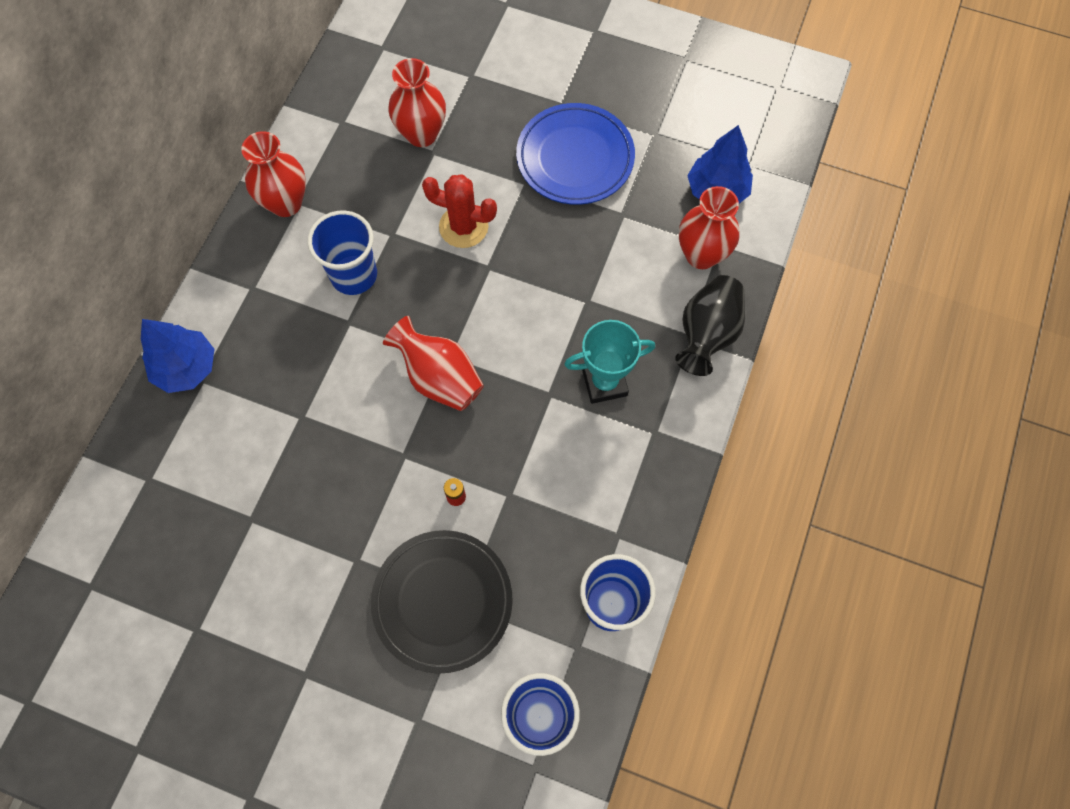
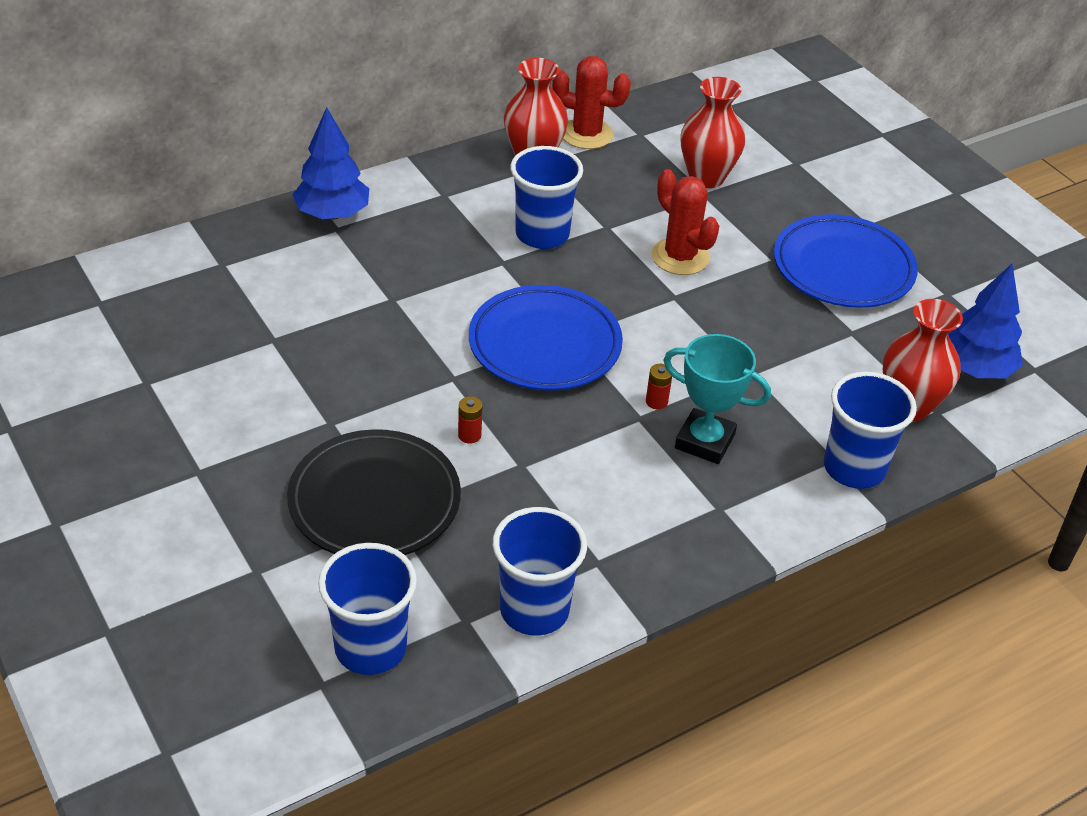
camera: 35 degrees right, 25 degrees down
red vase [383,316,484,411] -> blue plate [469,285,623,390]
black vase [675,275,745,376] -> blue cup [824,372,917,489]
none -> red cactus [552,56,631,149]
none -> red battery [646,364,672,410]

